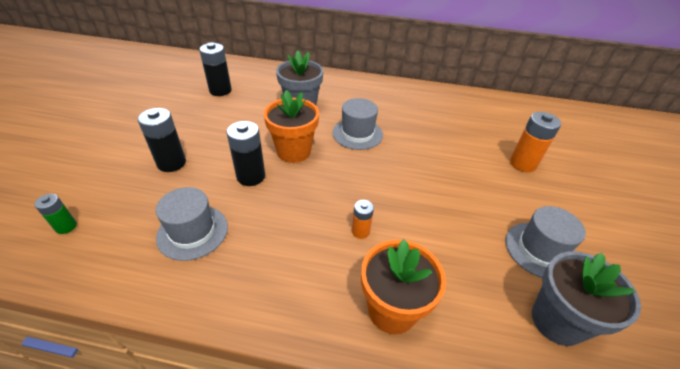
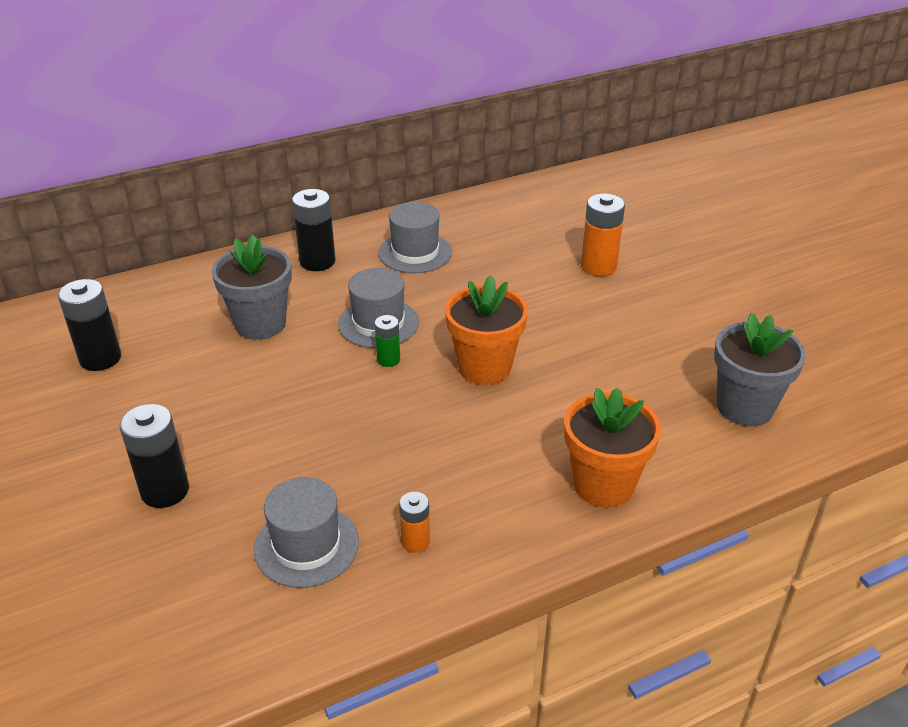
camera: 35 degrees left, 5 degrees down
green battery [34,194,77,234] -> green battery moved to [375,315,400,367]
black battery [227,121,265,186] -> black battery moved to [292,189,335,271]
orange flower pot [264,90,319,163] -> orange flower pot moved to [445,275,528,385]
orange battery [352,200,374,239] -> orange battery moved to [399,492,430,553]
grey hat [506,206,586,278] -> grey hat moved to [379,202,452,273]

